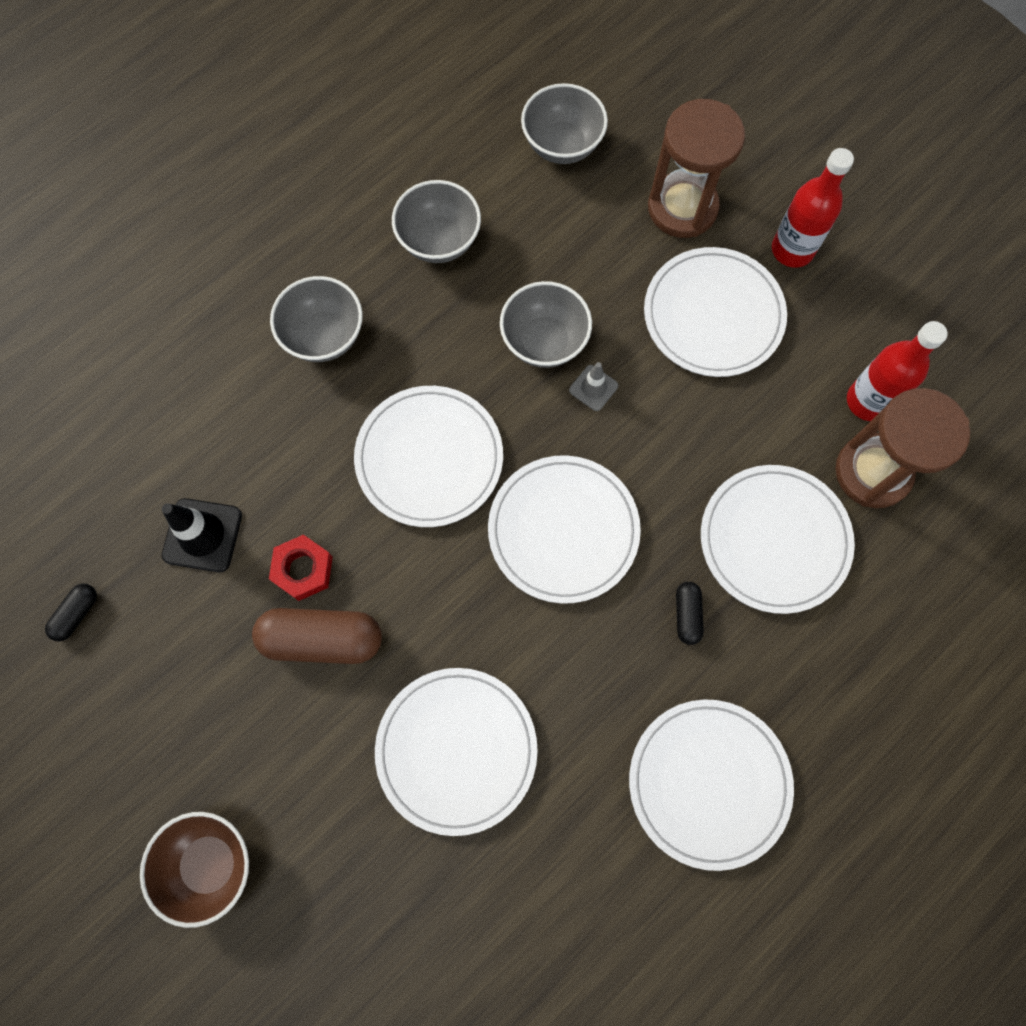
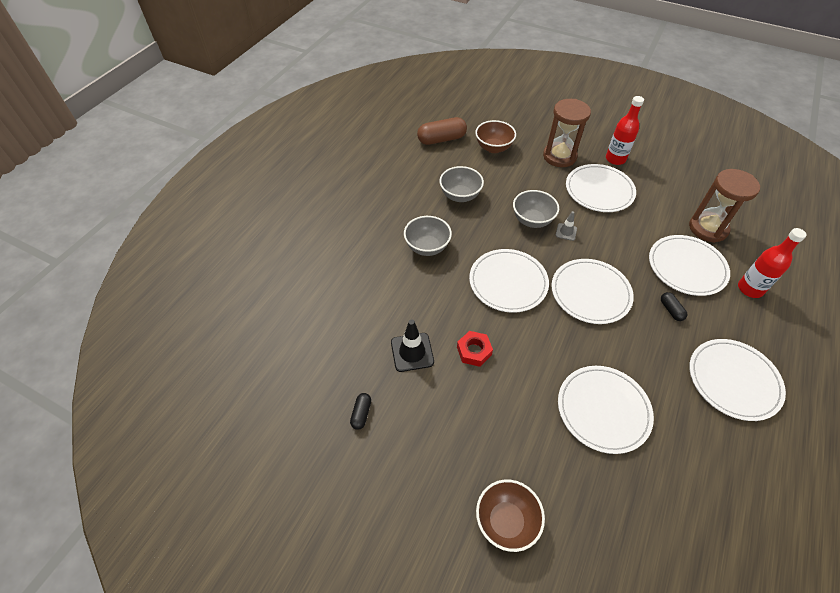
camera: 20 degrees left, 20 degrees down
brown capsule [252,608,382,664] -> brown capsule moved to [417,117,467,145]
grey bowl [521,83,608,164] -> brown bowl [475,120,516,153]
red bottle [847,321,948,421] -> red bottle moved to [738,228,806,298]

